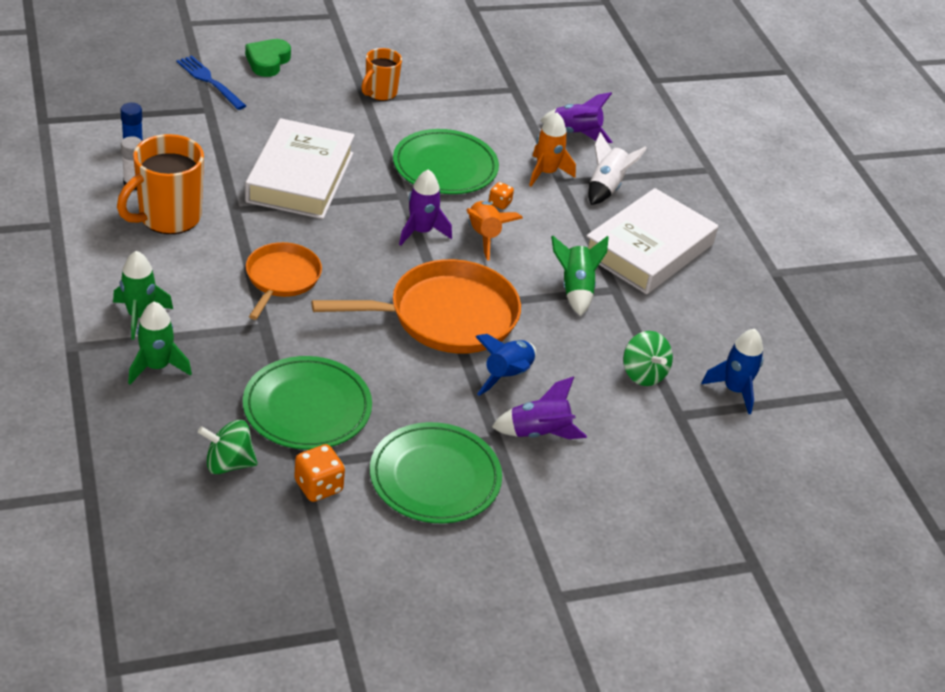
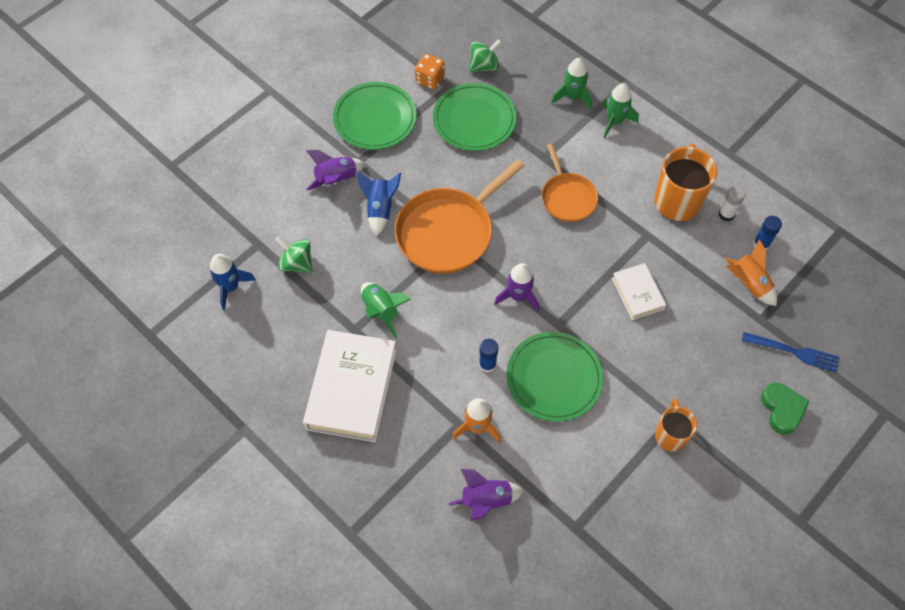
camera: 155 degrees right, 20 degrees up
white book [245,118,355,219] -> white book [612,263,666,320], size x0.52
orange rocket [467,201,523,261] -> orange rocket moved to [726,239,777,306]
orange dice [489,182,514,209] -> blue glue stick [479,339,499,373]
white rocket [588,132,647,205] -> none

